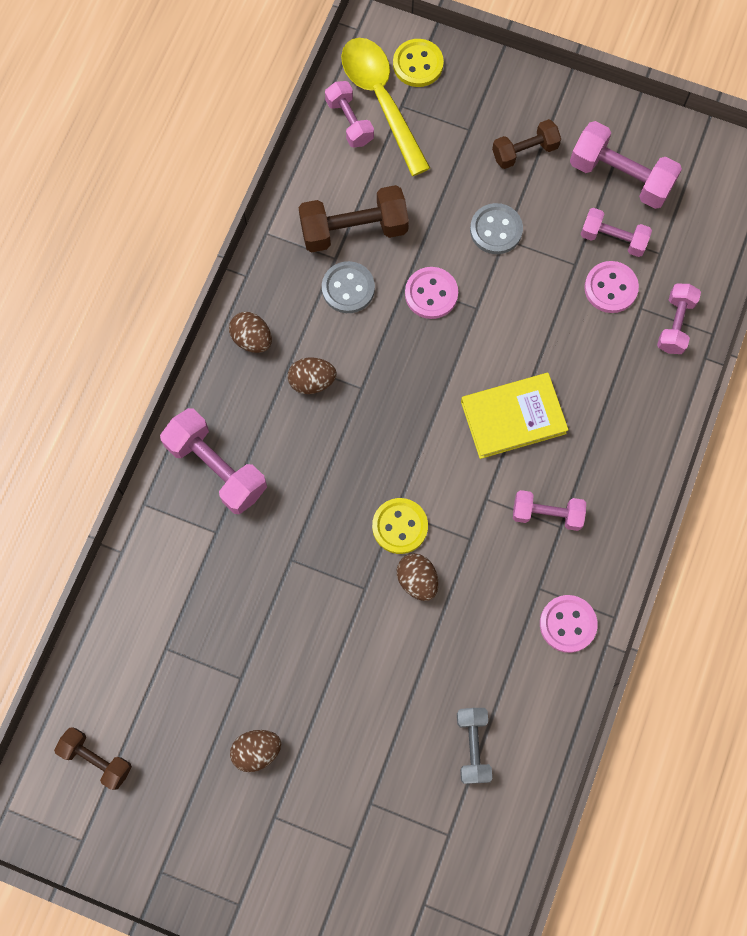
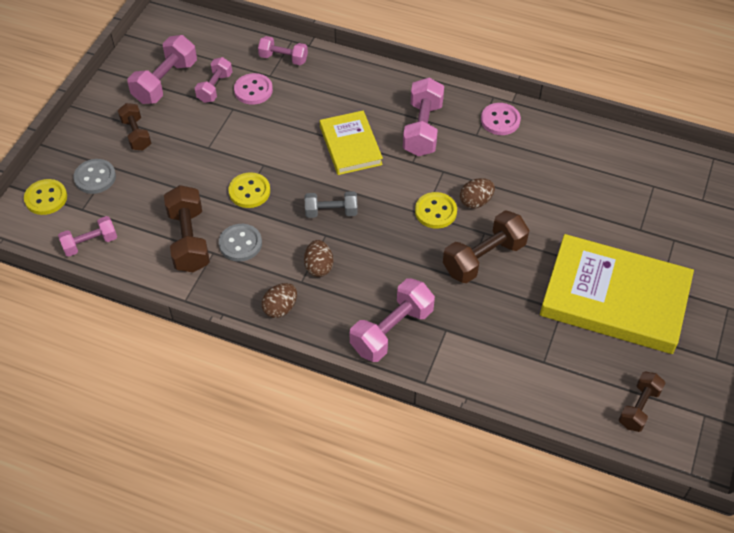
camera: 90 degrees left, 20 degrees down
brown egg [230,730,281,772] -> yellow book [540,234,694,354]
yellow spoon [341,38,430,176] -> none
pink button [405,267,458,319] -> yellow button [229,172,270,208]
grey dumbbell [457,708,492,784] -> grey dumbbell moved to [305,191,358,218]
grey button [470,203,523,254] -> grey button moved to [74,159,116,194]
pink dumbbell [513,490,586,531] -> pink dumbbell [403,78,444,156], size x1.59
none -> brown dumbbell [443,210,529,283]

